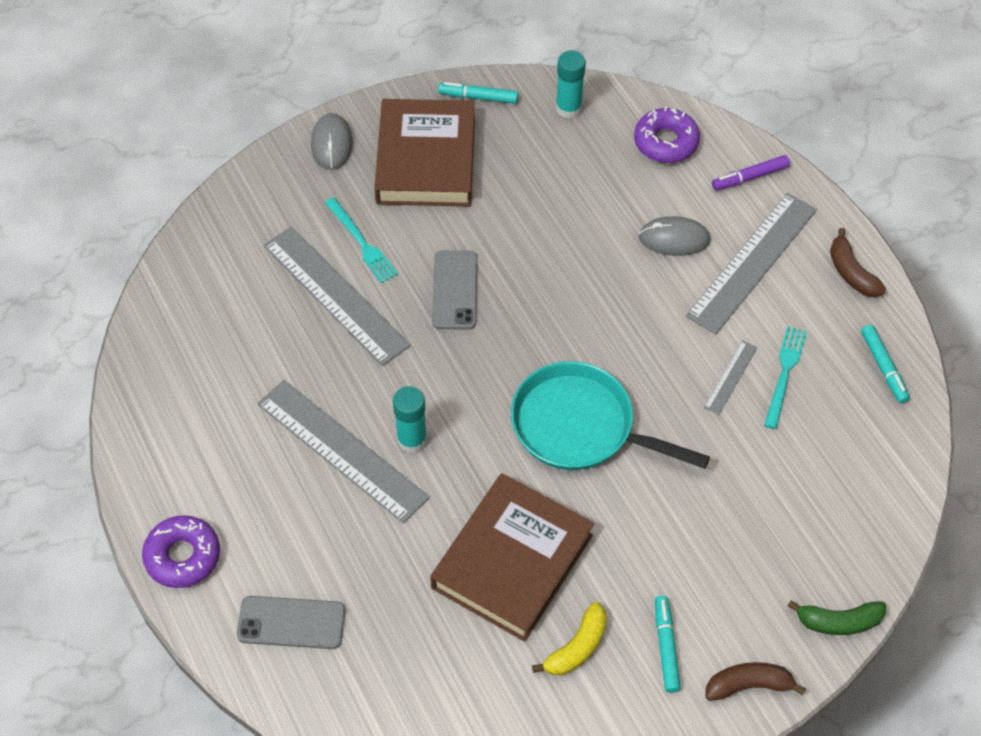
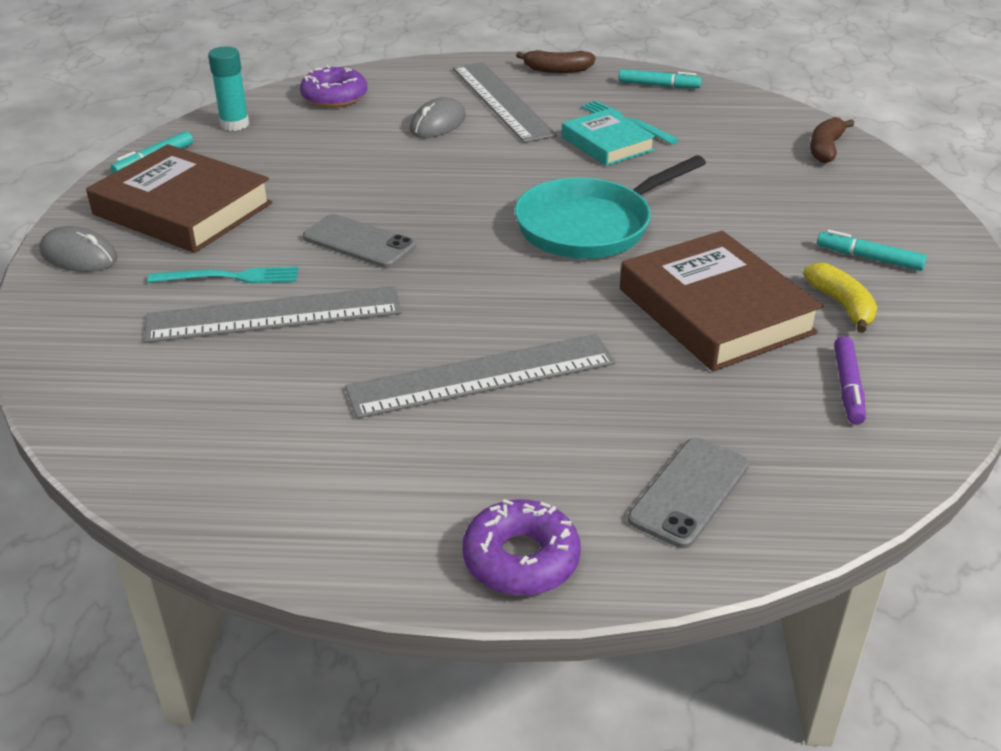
camera: 60 degrees left, 20 degrees down
turquoise glue stick [393,386,427,453] -> none
grey ruler [704,340,758,415] -> turquoise book [561,109,656,166]
brown banana [705,662,806,701] -> brown banana moved to [810,117,854,163]
purple marker [712,155,790,191] -> purple marker moved to [834,336,866,425]
green banana [788,600,886,635] -> none

